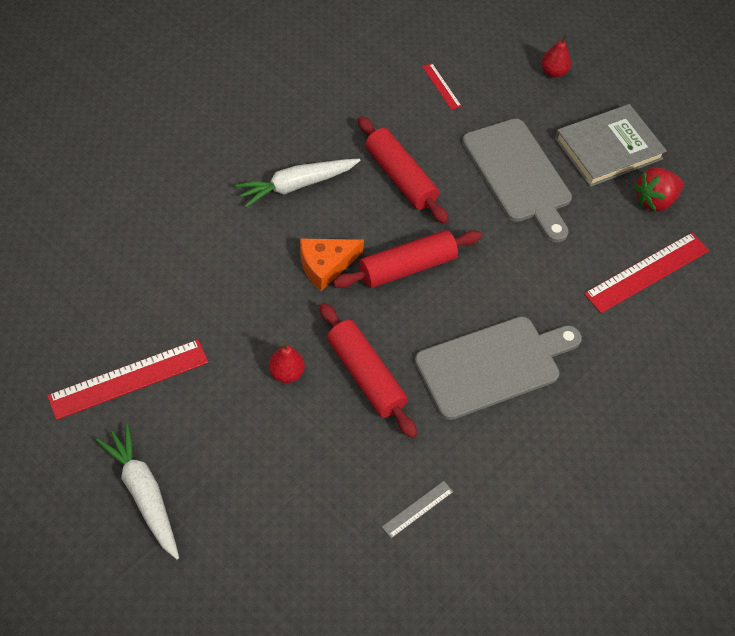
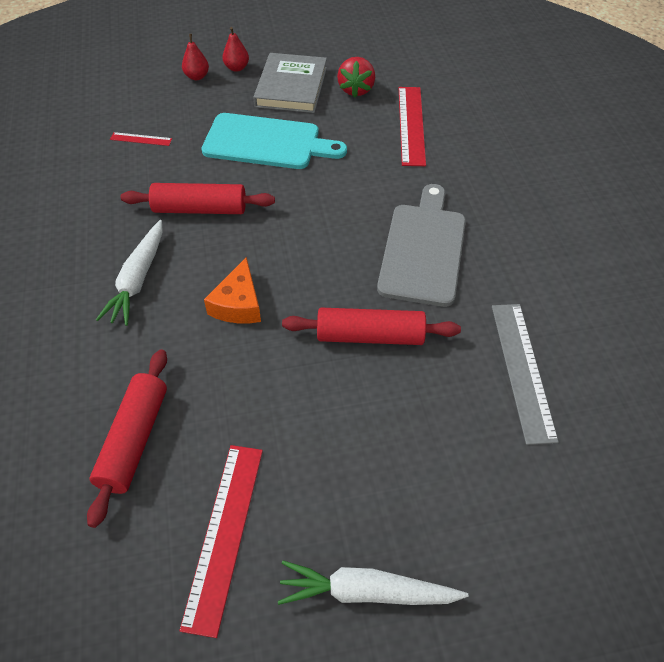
camera: 50 degrees left, 5 degrees down
red pear [269,343,305,383] -> red pear moved to [222,27,249,72]
red rolling pin [333,230,482,288] -> red rolling pin moved to [87,349,167,528]
grey ruler [382,481,453,538] -> grey ruler [492,304,559,445], size x2.06
grey cutting board [462,118,572,243] -> turquoise cutting board [202,113,347,169]

